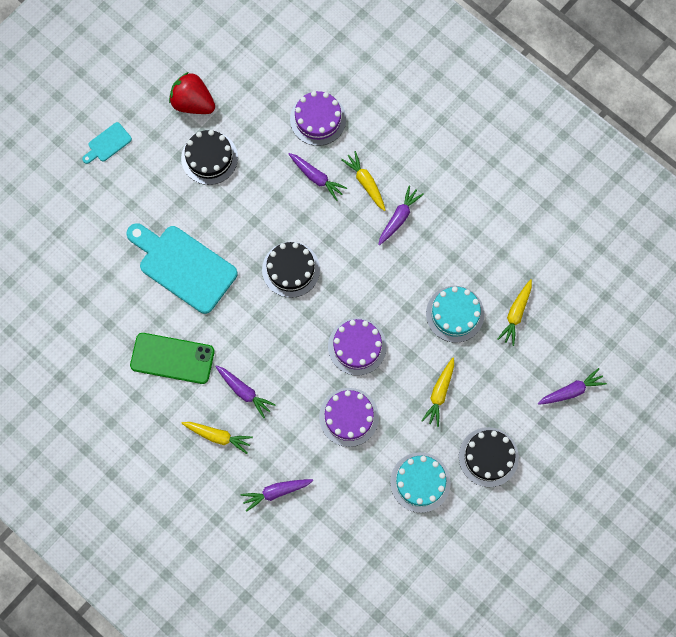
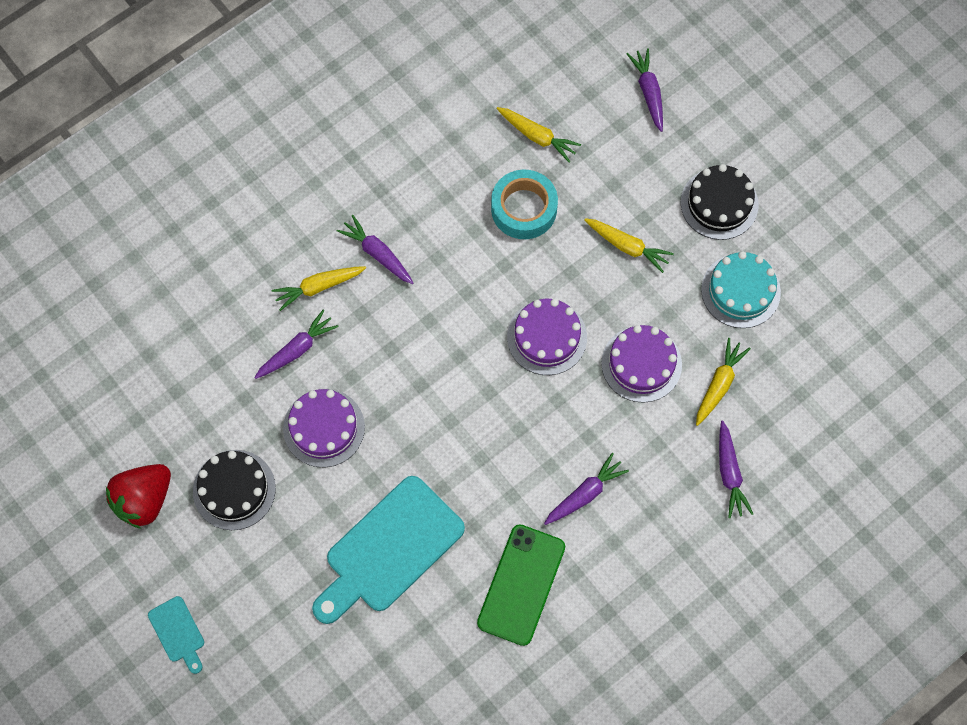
camera: 80 degrees left, 5 degrees down
yellow carrot [182,422,253,454] -> yellow carrot moved to [696,338,751,426]
black cake [262,242,320,298] -> none
purple cake [290,91,346,146] -> purple cake moved to [283,389,365,467]
turquoise cake [426,286,484,343] -> turquoise tape [491,170,558,239]

